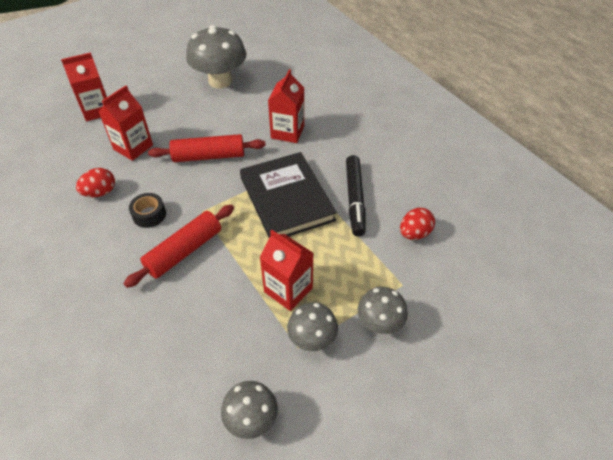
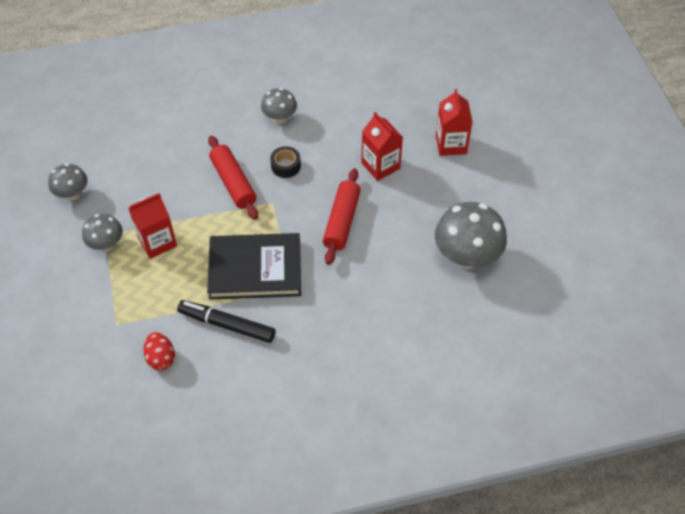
camera: 110 degrees right, 5 degrees up
red egg [76,168,115,197] -> none
red carton [268,69,304,143] -> none
grey mushroom [358,287,408,334] -> grey mushroom moved to [261,88,297,124]

